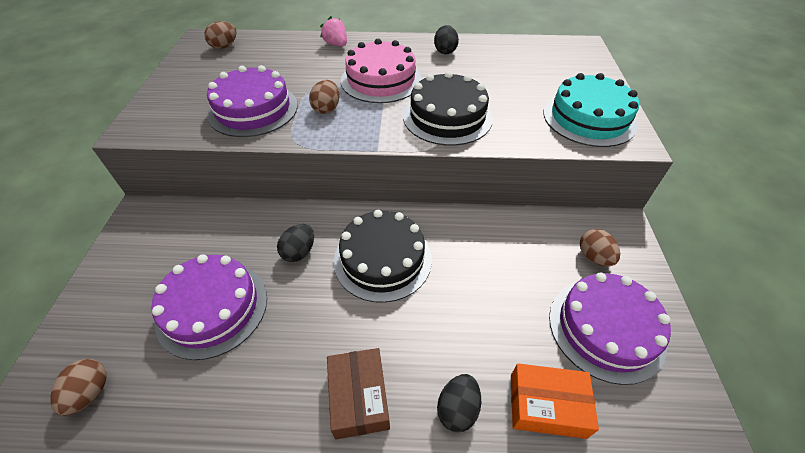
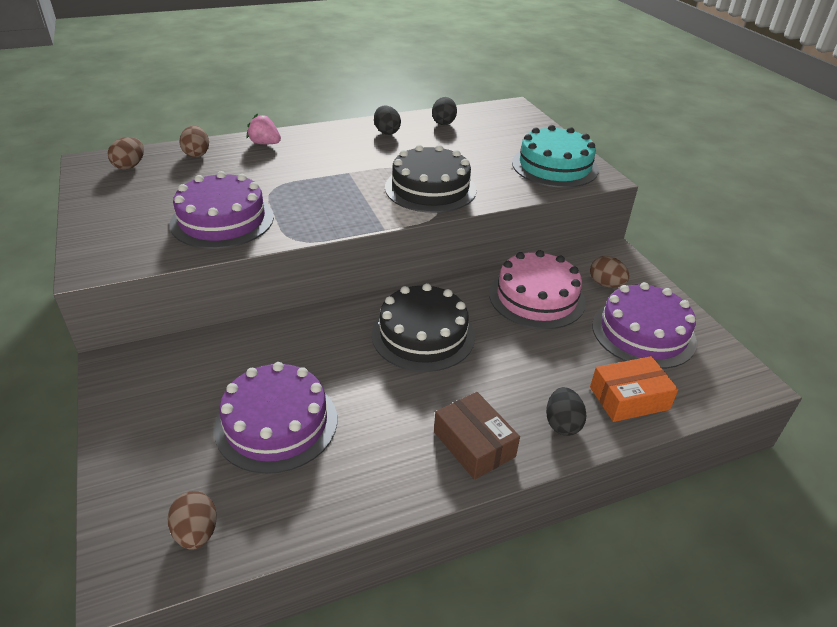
camera: 25 degrees left, 10 degrees down
black egg [277,224,314,262] -> black egg moved to [432,97,457,125]
brown egg [309,80,340,114] -> brown egg moved to [179,126,209,157]
pink cake [341,39,422,103] -> pink cake moved to [489,250,586,329]

